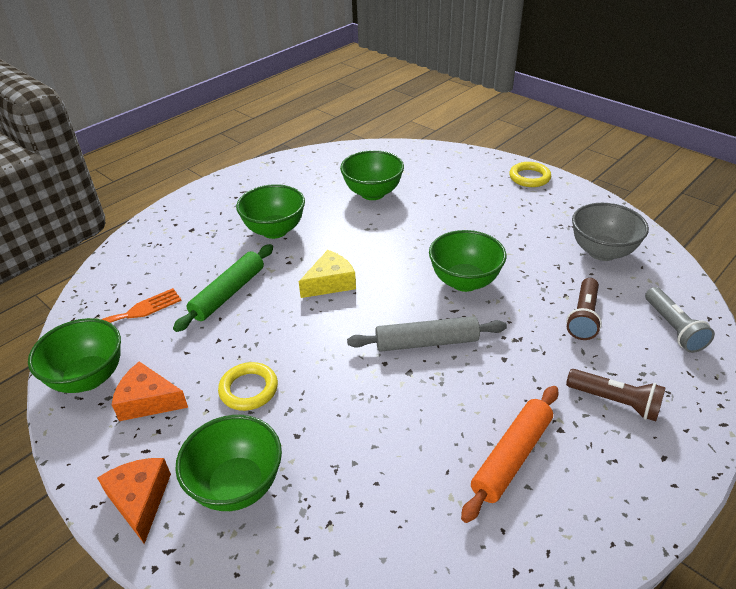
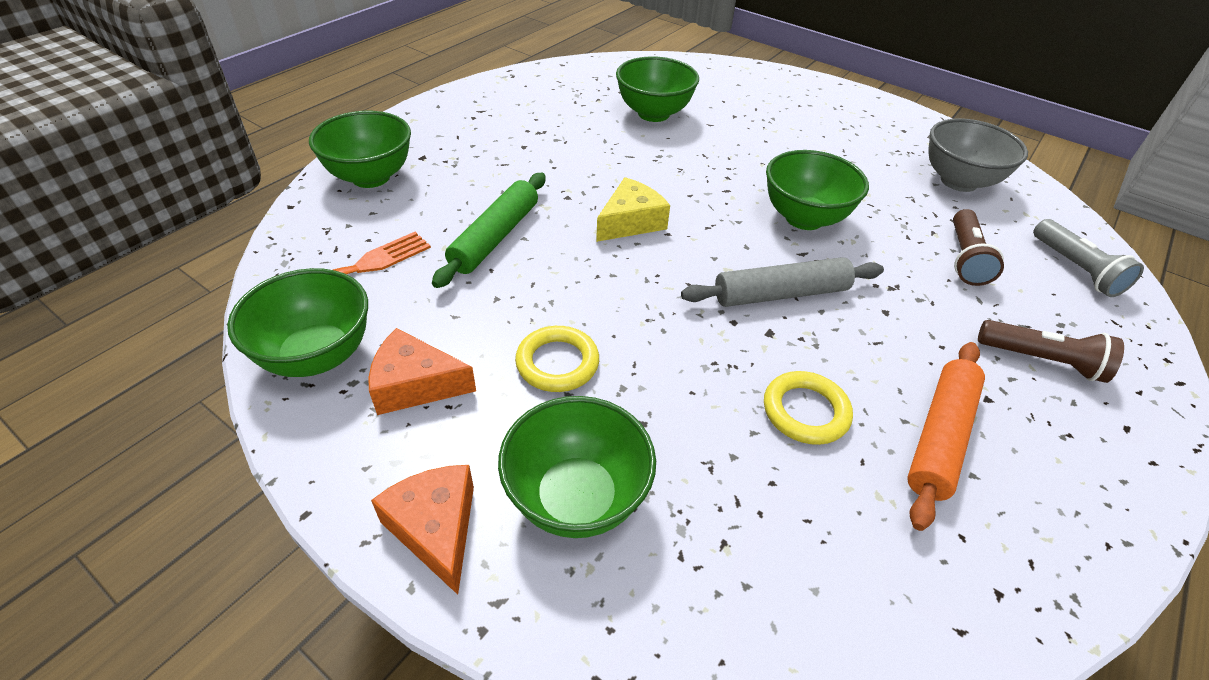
camera: 10 degrees left, 5 degrees up
green bowl [236,184,305,239] -> green bowl moved to [309,111,411,188]
yellow ring [509,162,551,187] -> yellow ring moved to [764,371,853,445]

